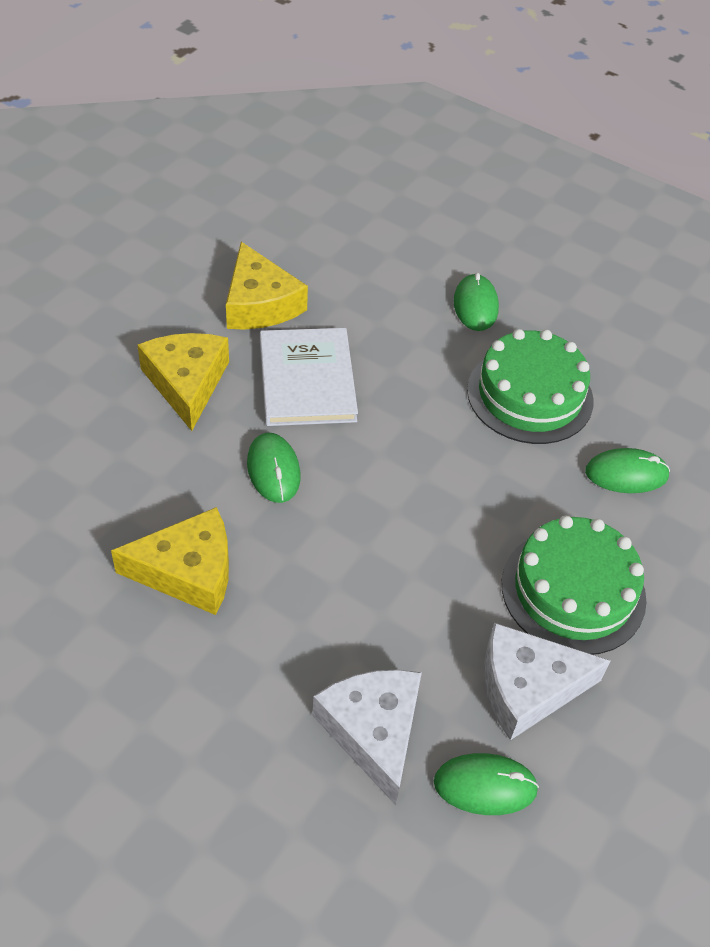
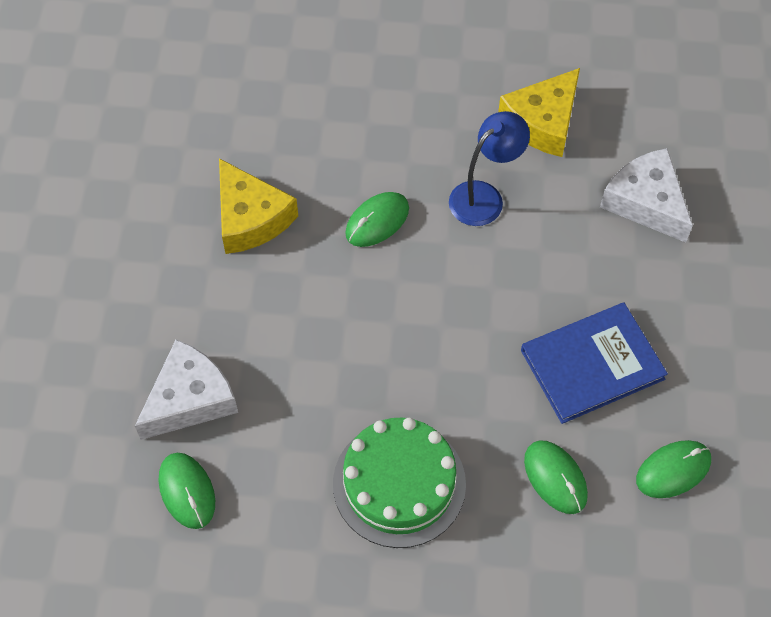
camera: 65 degrees right, 10 degrees up
yellow cheese [137,333,229,431] -> none
white book [260,328,358,426] -> blue lamp [449,111,530,226]
green mouse [454,273,499,331] -> green mouse moved to [636,440,711,498]
green cake [467,329,594,444] -> blue book [521,303,668,424]
white cheese [484,623,610,740] -> white cheese moved to [600,148,693,242]

